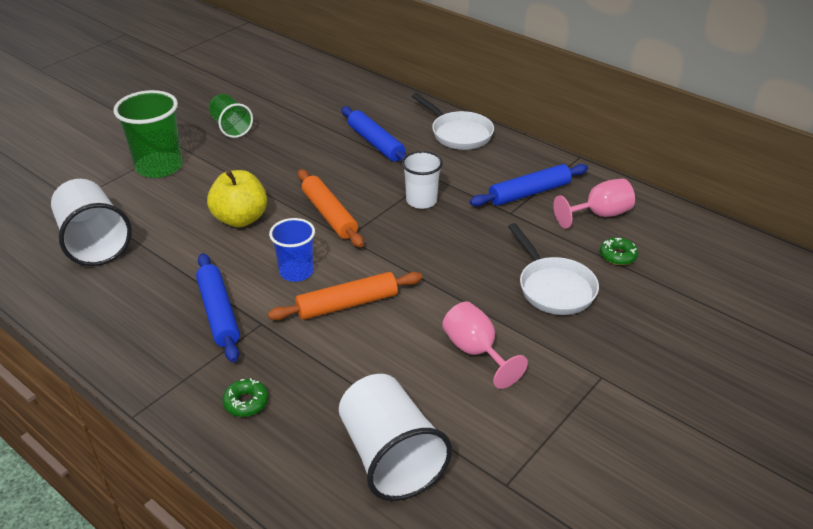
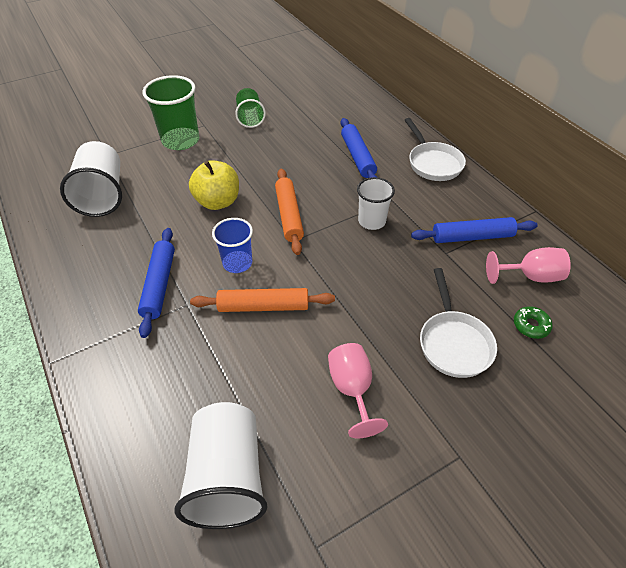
camera: 20 degrees right, 10 degrees up
green donut [222,378,268,417] -> none

